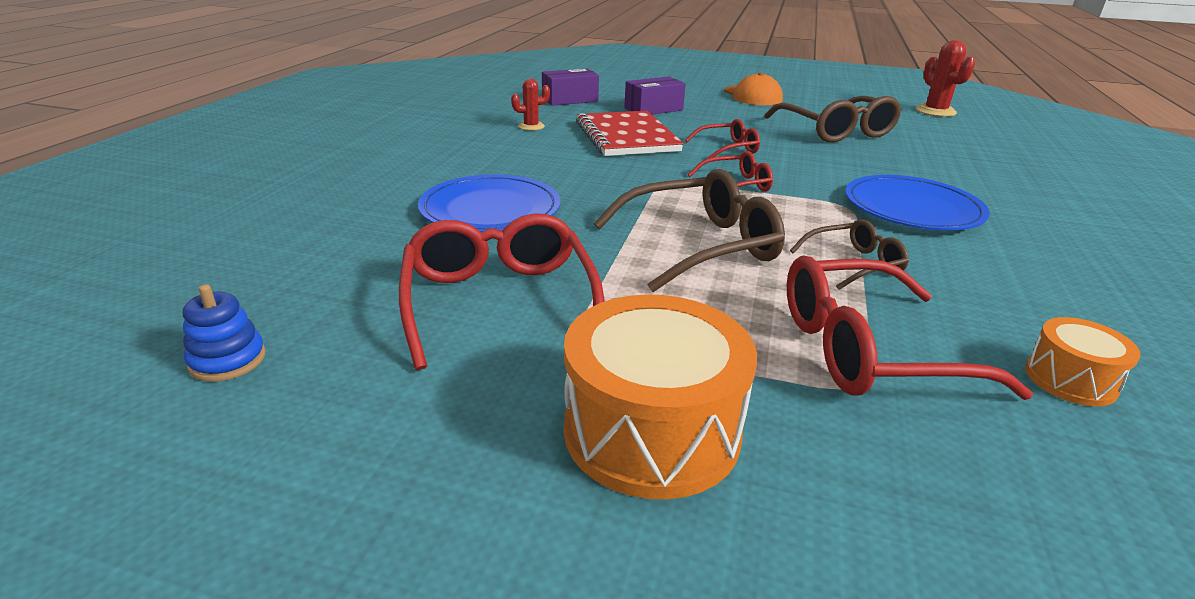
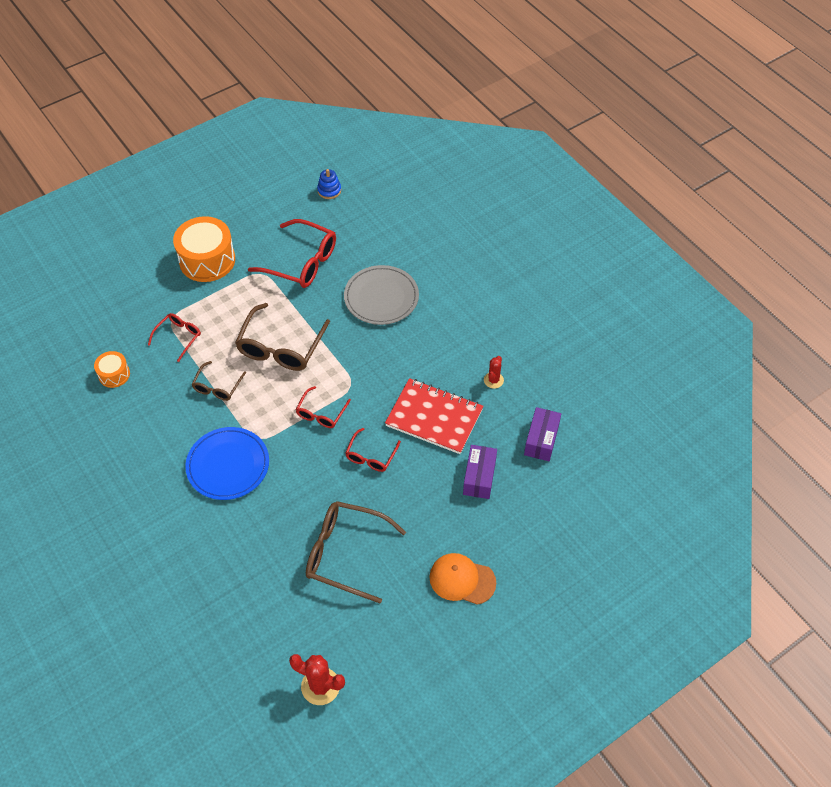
camera: 130 degrees right, 25 degrees up
blue plate [418,174,561,232] -> grey plate [344,265,419,325]
red glasses [787,256,1033,400] -> red glasses [148,313,201,362], size x0.55

